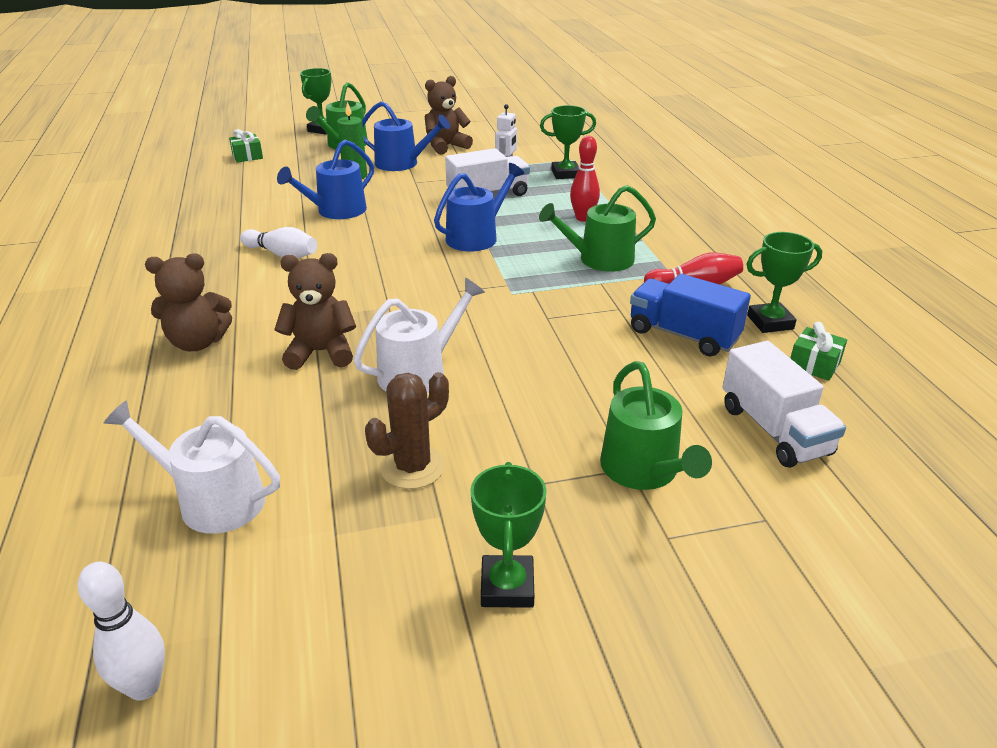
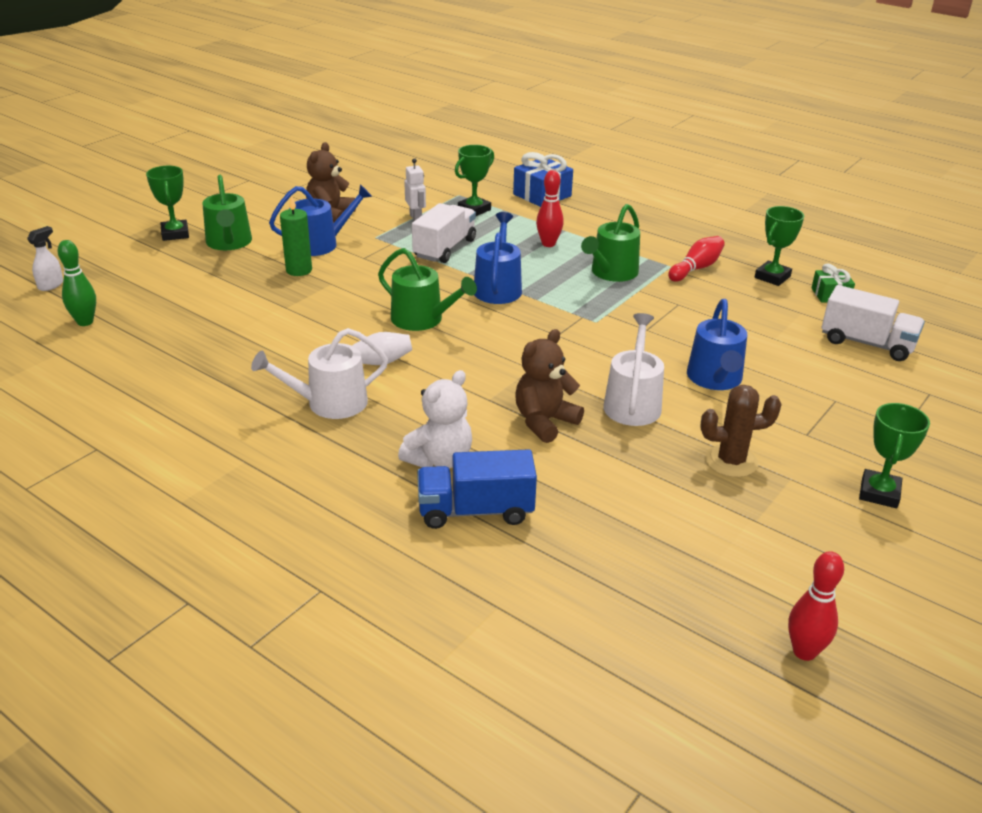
camera: 40 degrees left, 0 degrees up
white bowling pin [78,561,165,700] -> red bowling pin [788,551,844,661]
white watering can [103,400,280,534] -> white watering can moved to [251,328,388,419]
brown teddy bear [145,253,232,351] -> white teddy bear [398,370,472,468]
green gift [229,129,263,163] -> none
blue watering can [277,140,374,219] -> blue watering can moved to [687,299,747,390]
brown cactus [365,372,449,489] -> brown cactus turned 75 degrees clockwise [700,385,782,477]
green trophy [470,462,547,608] -> green trophy turned 60 degrees clockwise [859,403,930,508]
green watering can [600,361,712,490] -> green watering can moved to [378,248,477,331]
blue truck [630,274,751,356] -> blue truck moved to [417,449,537,529]
none -> white spray bottle [27,226,63,291]
none -> green bowling pin [58,240,96,326]
none -> blue gift [513,152,573,207]

